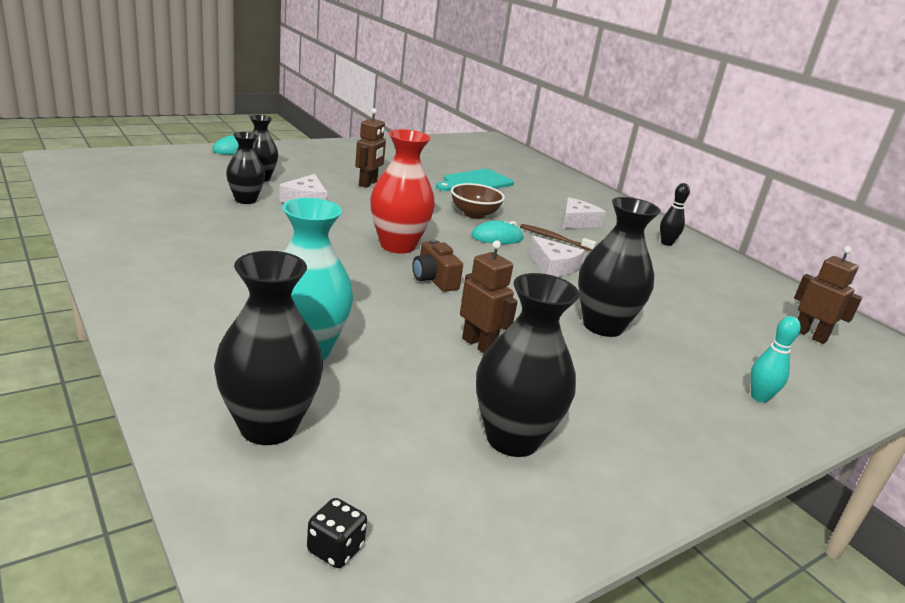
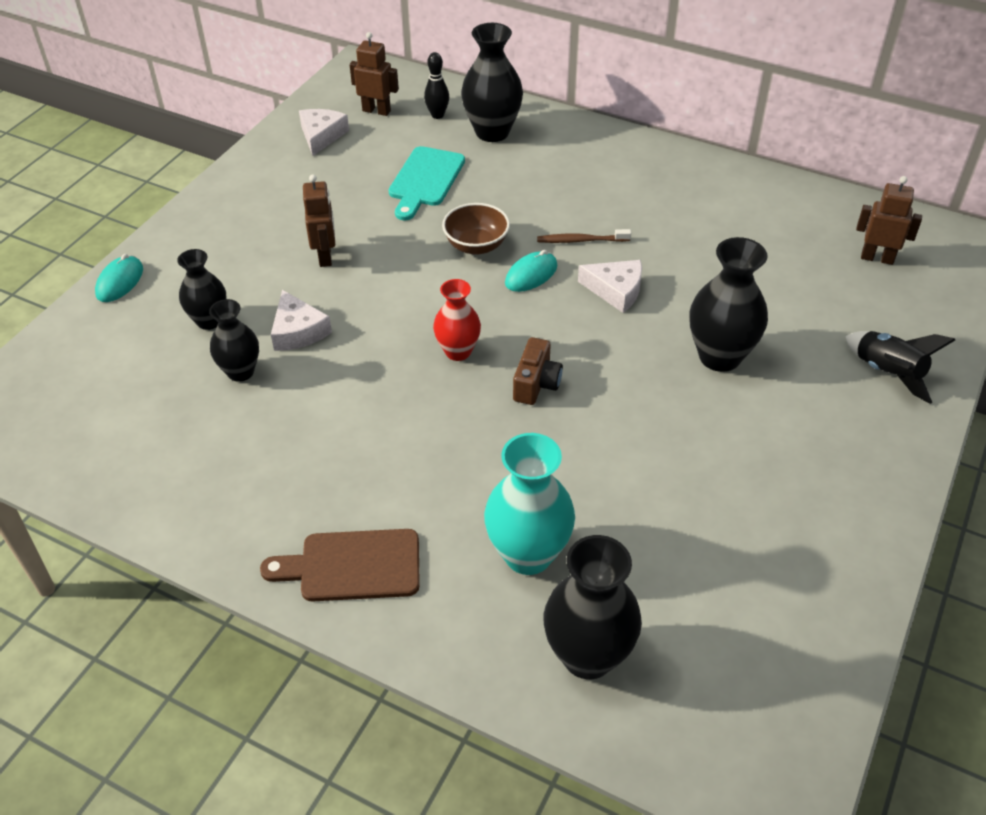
camera: 25 degrees left, 20 degrees up
black dice [307,498,367,568] -> none
red vase [370,129,435,254] -> red vase [433,279,481,361], size x0.63
brown camera [413,239,463,292] -> brown camera turned 105 degrees counterclockwise [513,337,563,405]
brown robot [460,240,518,354] -> brown robot moved to [350,32,399,116]
black vase [476,273,580,457] -> black vase moved to [461,23,523,142]
white cheese [562,197,606,229] -> white cheese moved to [299,109,349,156]
black bowling pin [660,183,690,246] -> black bowling pin moved to [424,52,449,119]
turquoise bowling pin [750,316,801,403] -> black rocket [845,331,955,404]
none -> brown cutting board [260,529,420,602]

